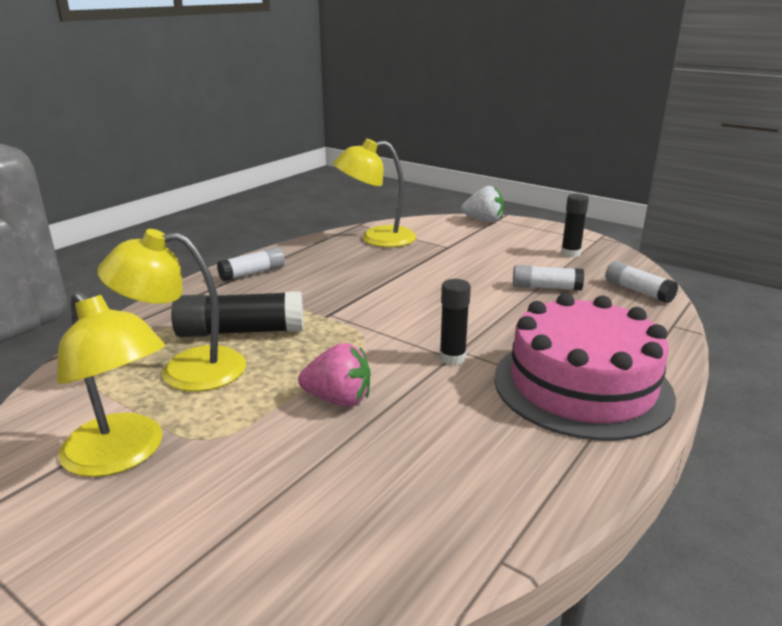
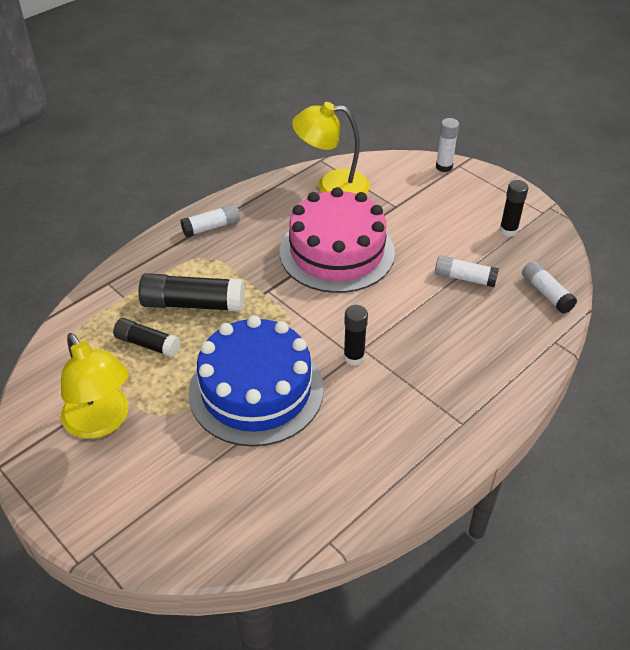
camera: 10 degrees right, 20 degrees up
yellow lamp [97,229,246,392] -> black glue stick [113,318,180,357]
pink strawberry [298,343,371,407] -> blue cake [189,316,324,447]
white strawberry [461,186,504,223] -> white glue stick [436,118,459,172]
pink cake [494,293,676,441] -> pink cake moved to [280,187,395,293]

